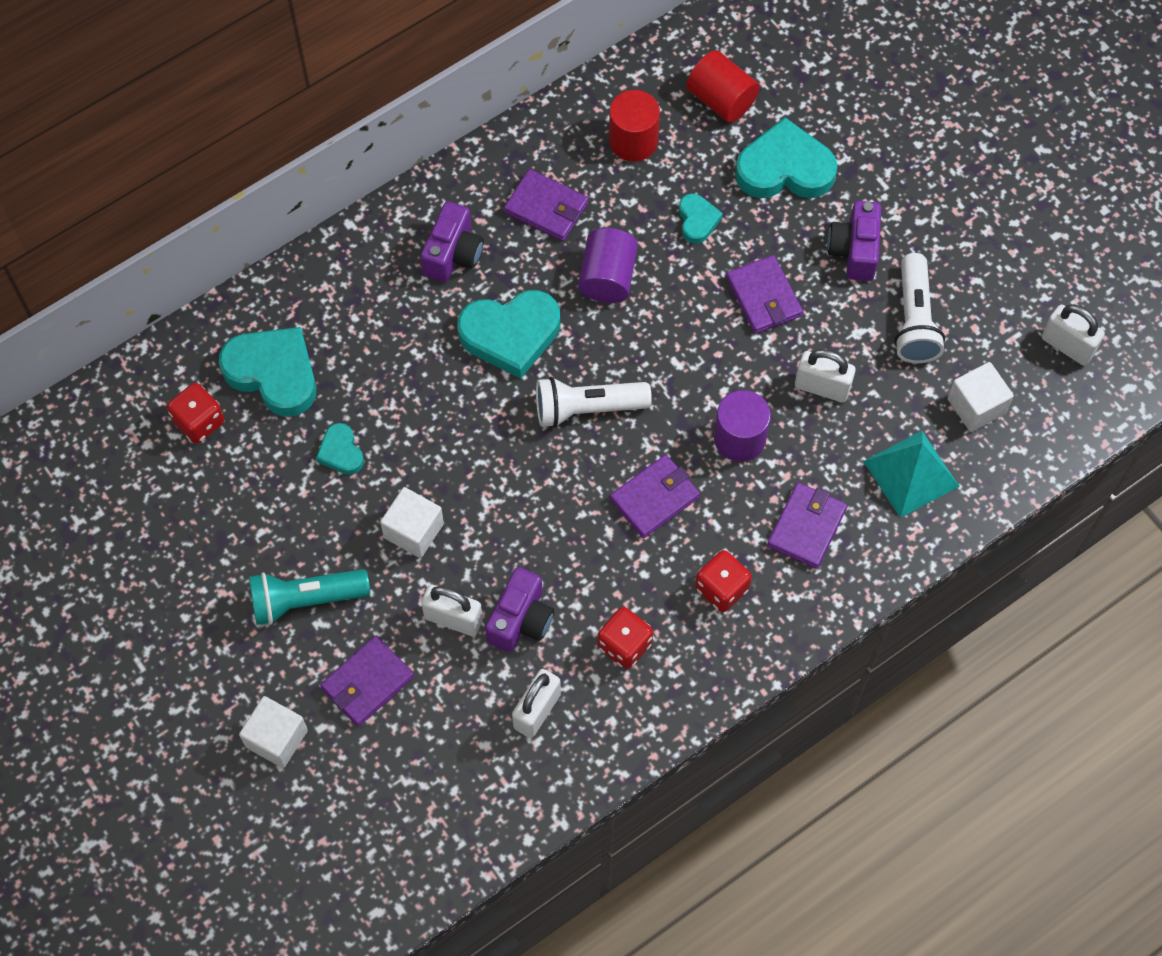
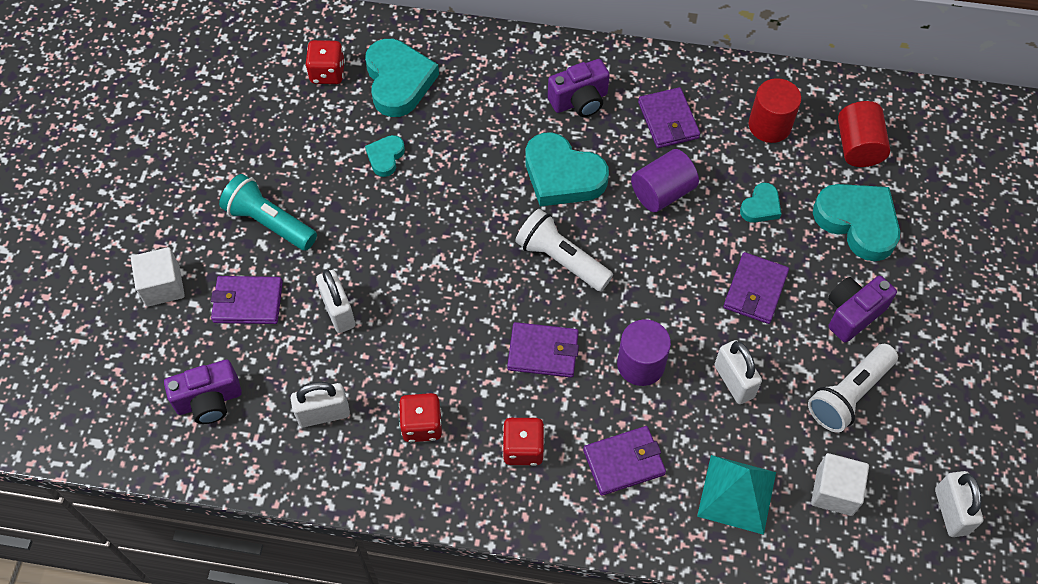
camera: 45 degrees right, 5 degrees down
white cube [380,487,444,558] -> none
purple camera [485,567,554,652] -> purple camera moved to [164,360,242,424]

